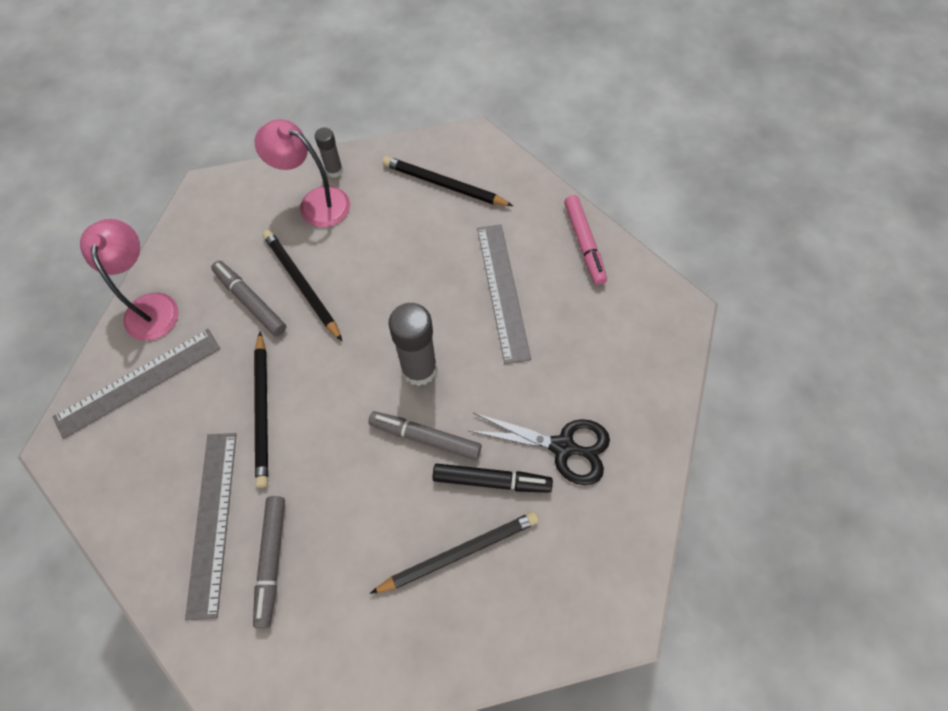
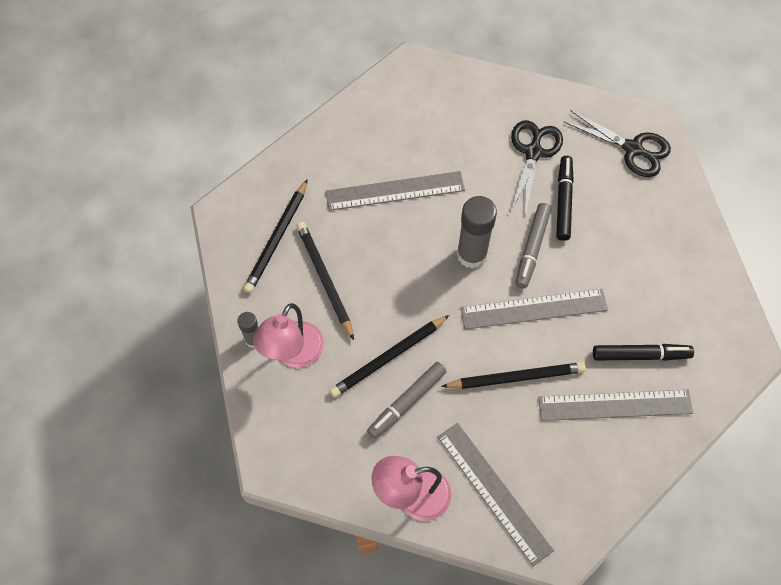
camera: 90 degrees left, 0 degrees up
grey marker [253,496,285,628] -> black marker [593,344,694,361]
black pencil [370,512,539,594] -> black pencil moved to [296,222,354,340]
pink marker [564,195,607,285] -> none
none -> grey ruler [461,289,608,330]
none -> black scissors [564,110,671,177]

